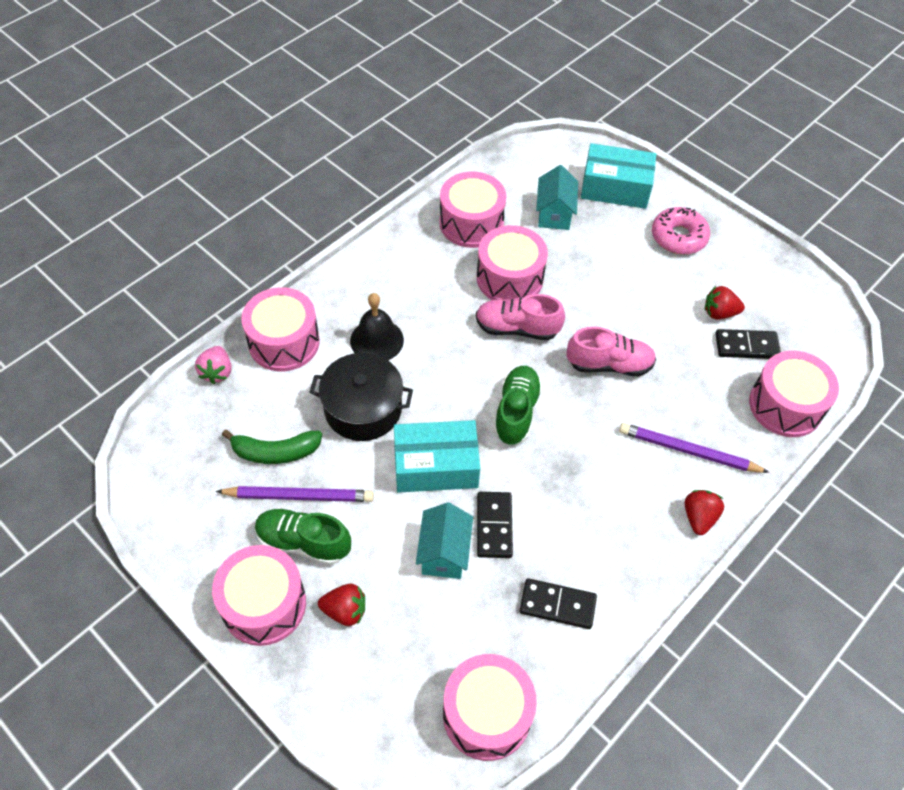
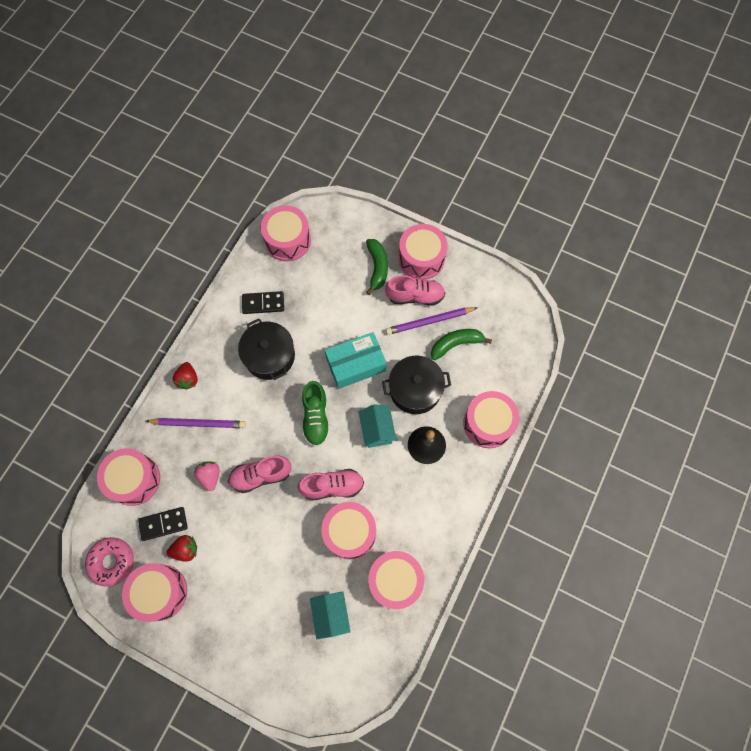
camera: 165 degrees right, 15 degrees up
pink strawberry [195,346,232,384] -> pink strawberry moved to [194,462,219,491]
green shoe [255,508,351,565] -> pink shoe [385,275,445,305]
red strawberry [318,584,365,626] -> green banana [366,239,388,295]
turquoise house [416,502,473,579] -> turquoise house moved to [359,404,396,448]
black domino [477,492,513,558] -> none
turquoise box [581,143,656,209] -> none
pink donut [652,207,710,255] -> pink donut moved to [85,537,134,587]
none -> pink drum [122,563,187,622]
none -> black pot [238,319,295,380]

